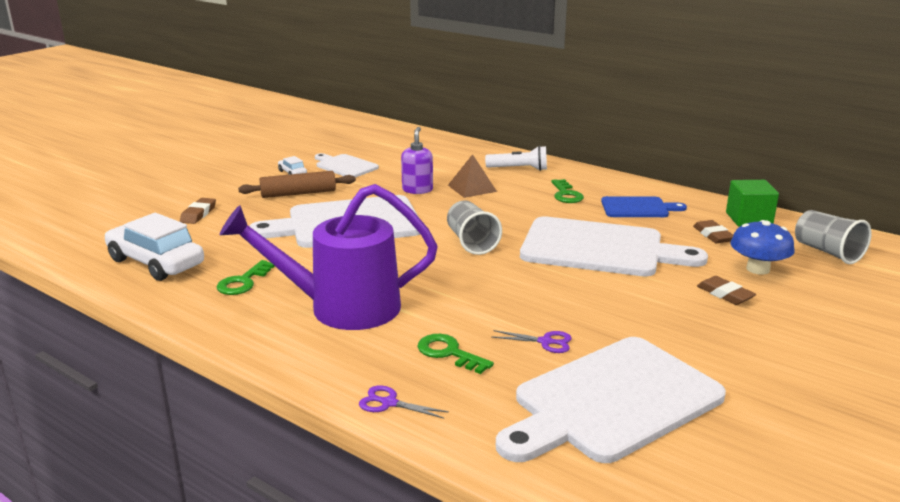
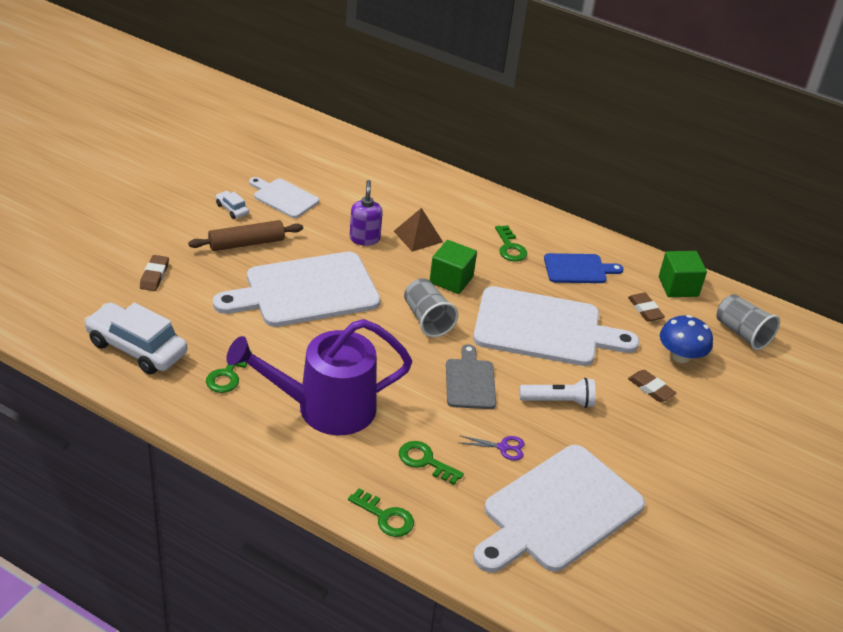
camera: 10 degrees left, 15 degrees up
purple scissors [359,385,449,419] -> green key [348,488,414,537]
white flashlight [485,146,547,171] -> white flashlight moved to [519,378,596,408]
none -> green cube [430,240,477,294]
none -> grey cutting board [446,344,496,409]

